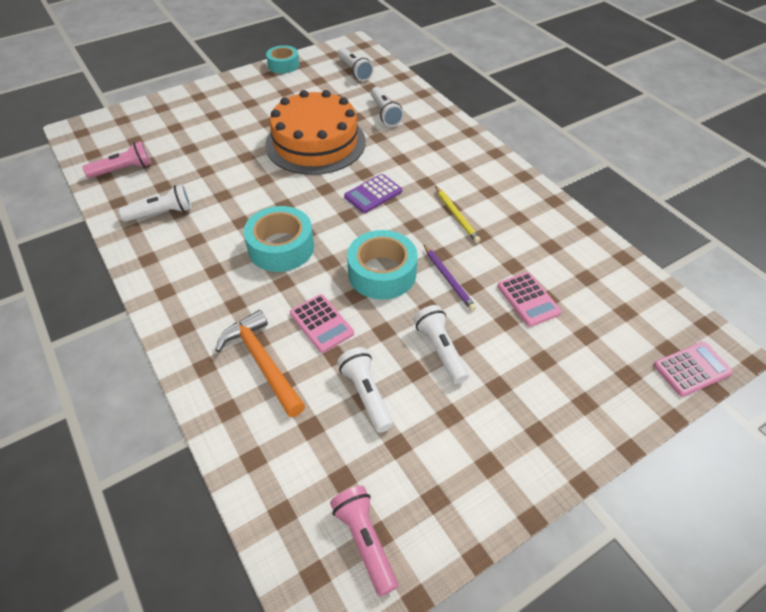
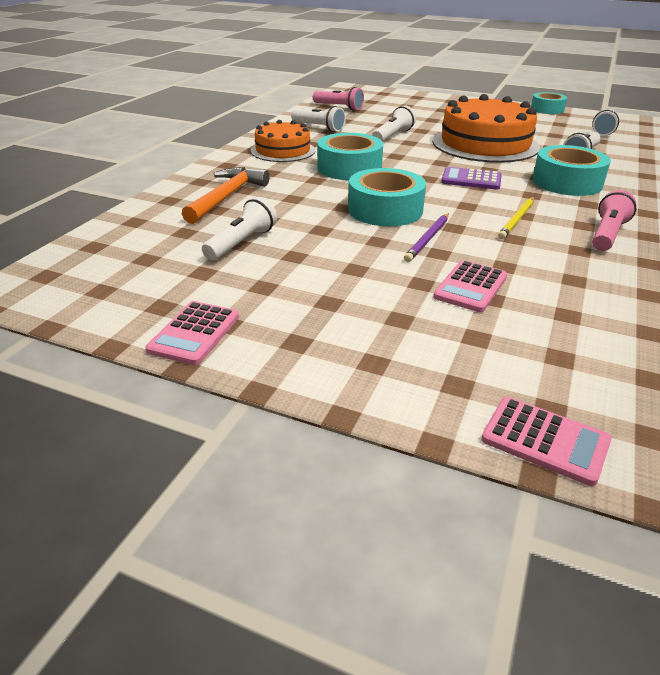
camera: 55 degrees right, 15 degrees down
pink calculator [290,294,354,353] -> pink calculator moved to [145,301,239,365]
pink flashlight [330,486,398,596] -> pink flashlight moved to [592,190,636,251]
white flashlight [414,305,469,384] -> white flashlight moved to [372,106,416,142]
none -> orange cake [251,120,315,162]
none -> turquoise tape [532,145,611,196]

